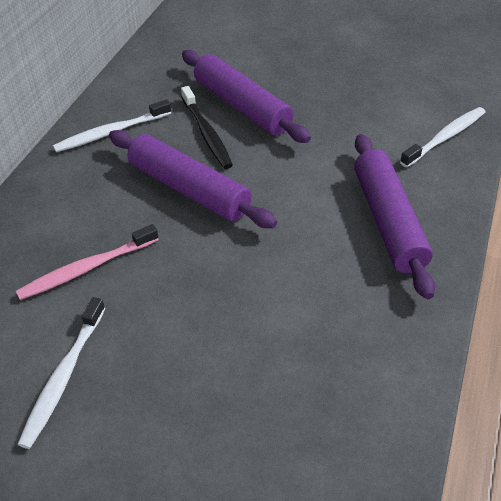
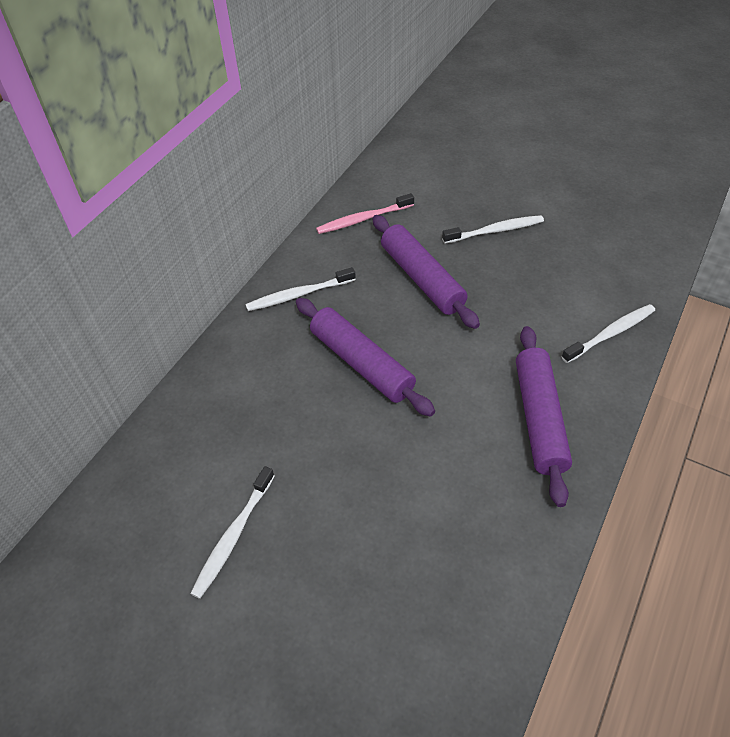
camera: 10 degrees right, 5 degrees up
pink toothbrush [16,224,159,300] -> pink toothbrush moved to [316,193,414,234]
black toothbrush [181,86,233,169] -> none
none -> white toothbrush [442,215,544,244]

